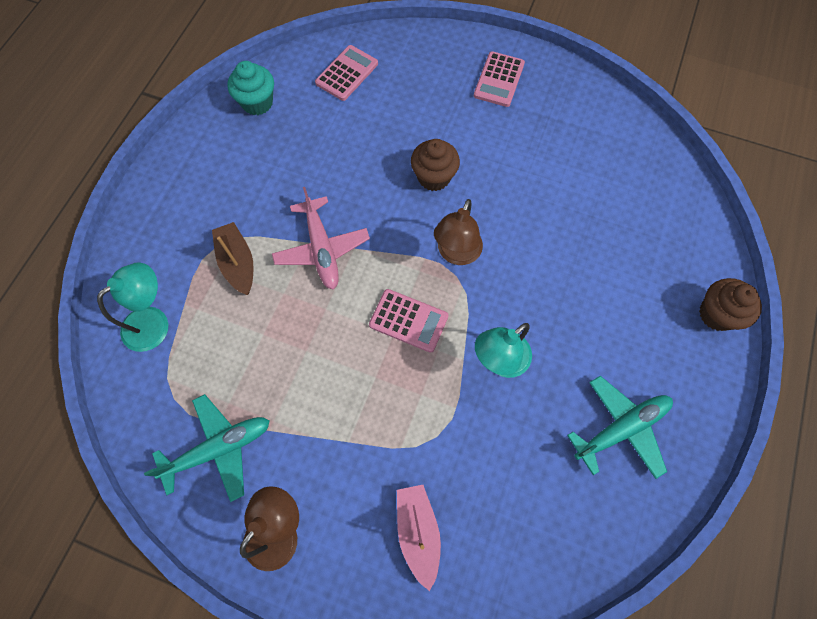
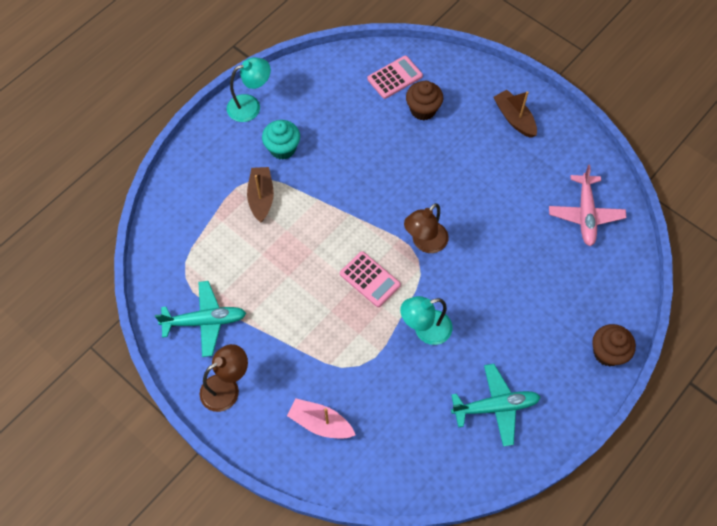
camera: 20 degrees right, 5 degrees down
turquoise lamp [97,262,168,352] -> turquoise lamp moved to [227,57,271,122]
turquoise cupcake [227,61,274,115] -> turquoise cupcake moved to [262,120,300,160]
pink plane [272,187,370,289] -> pink plane moved to [549,165,627,246]
pink boat [397,485,441,591] -> pink boat turned 75 degrees counterclockwise [287,398,355,439]
brown cupcake [411,139,460,191] -> brown cupcake moved to [406,81,443,120]
pink calculator [474,51,525,107] -> brown boat [493,90,537,138]

